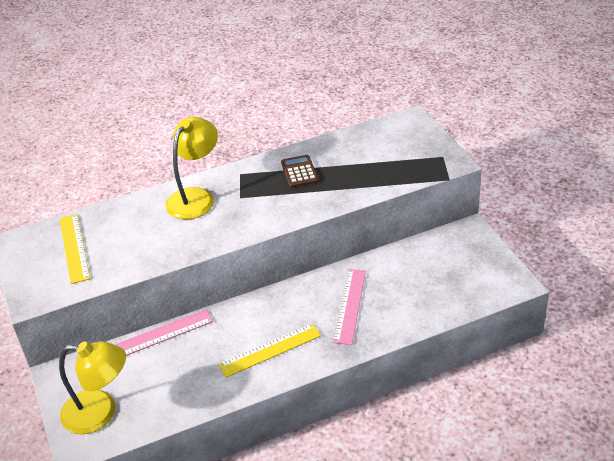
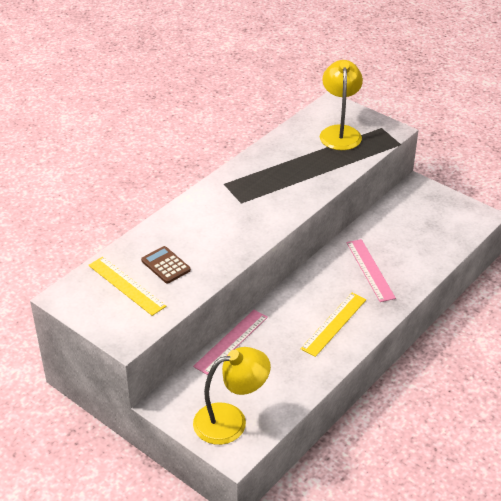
camera: 30 degrees left, 0 degrees up
yellow lamp [165,117,218,219] -> yellow lamp moved to [320,60,363,150]
brown calculator [281,155,318,188] -> brown calculator moved to [141,246,191,284]

